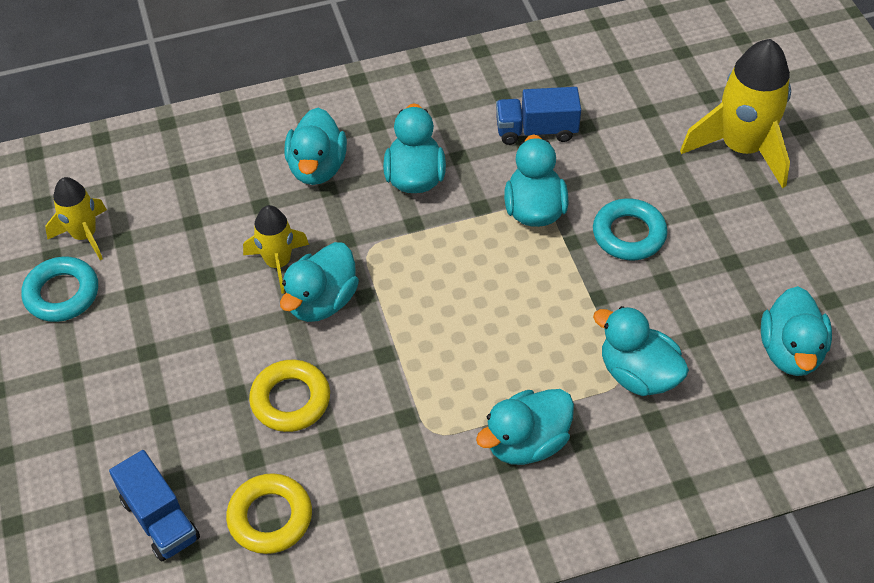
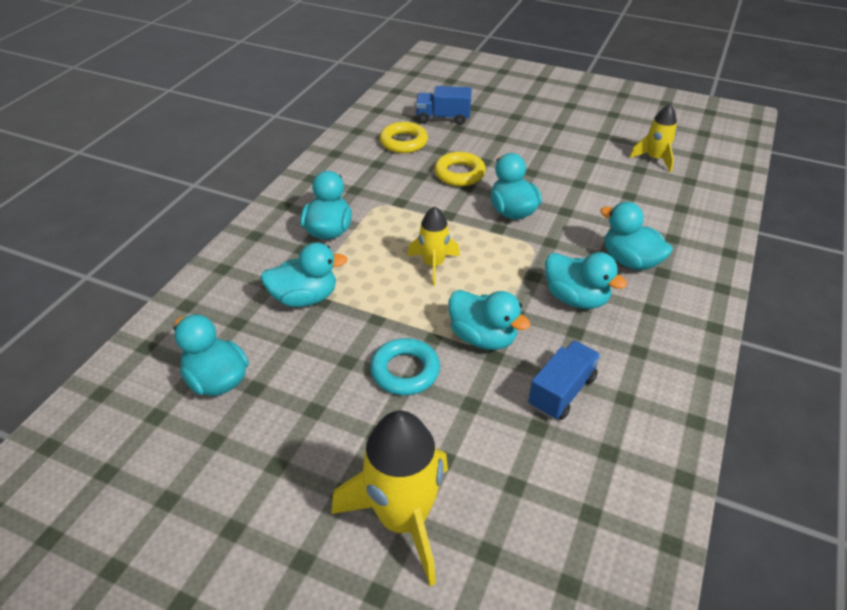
camera: 130 degrees right, 10 degrees down
turquoise ring [21,257,98,322] -> none
yellow rocket [243,205,309,294] -> yellow rocket moved to [407,206,460,286]

